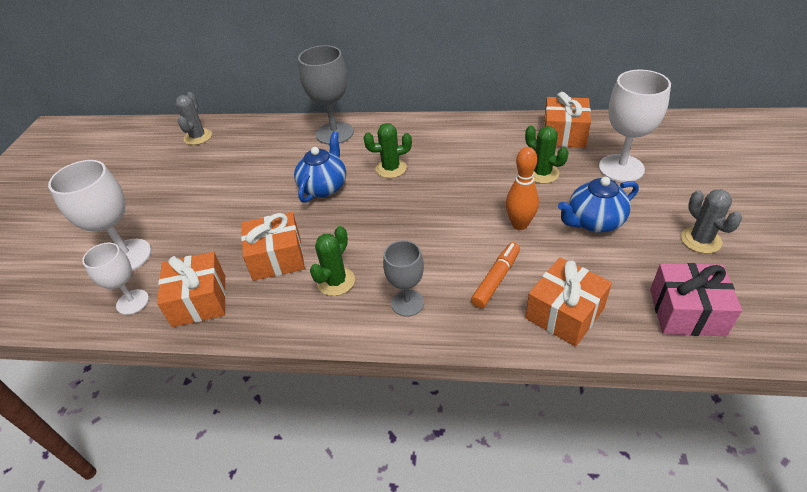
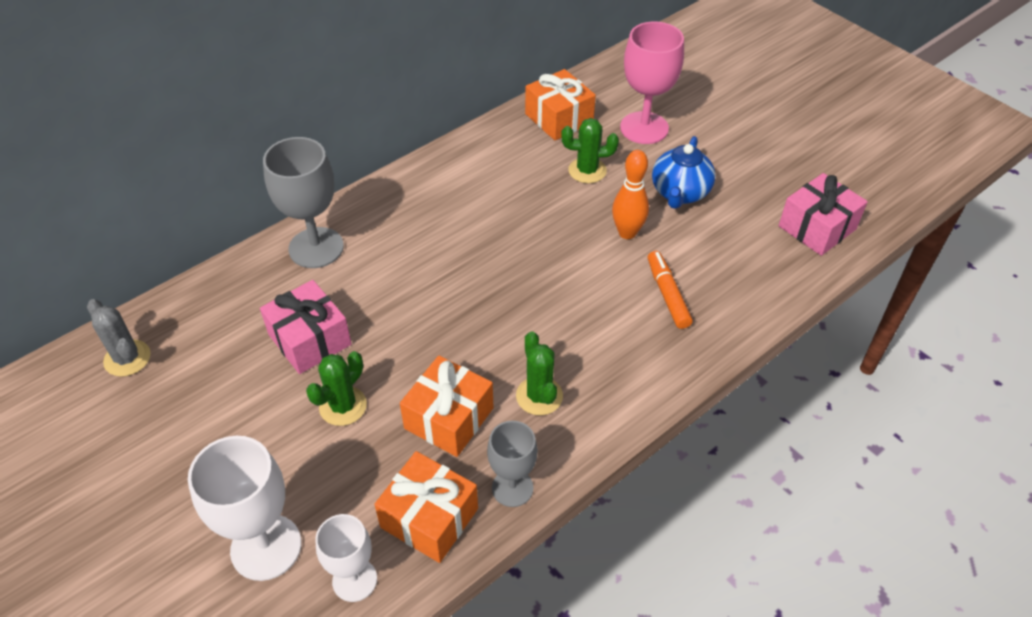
camera: 50 degrees left, 5 degrees up
blue teapot [294,131,346,203] -> none
green cactus [364,123,412,178] -> green cactus moved to [306,351,367,426]
grey goblet [383,240,424,317] -> grey goblet moved to [487,421,538,507]
orange gift [525,257,612,347] -> none
white goblet [599,70,671,182] -> pink goblet [620,22,684,144]
grey cactus [681,189,742,253] -> none
none -> pink gift [260,280,352,374]

